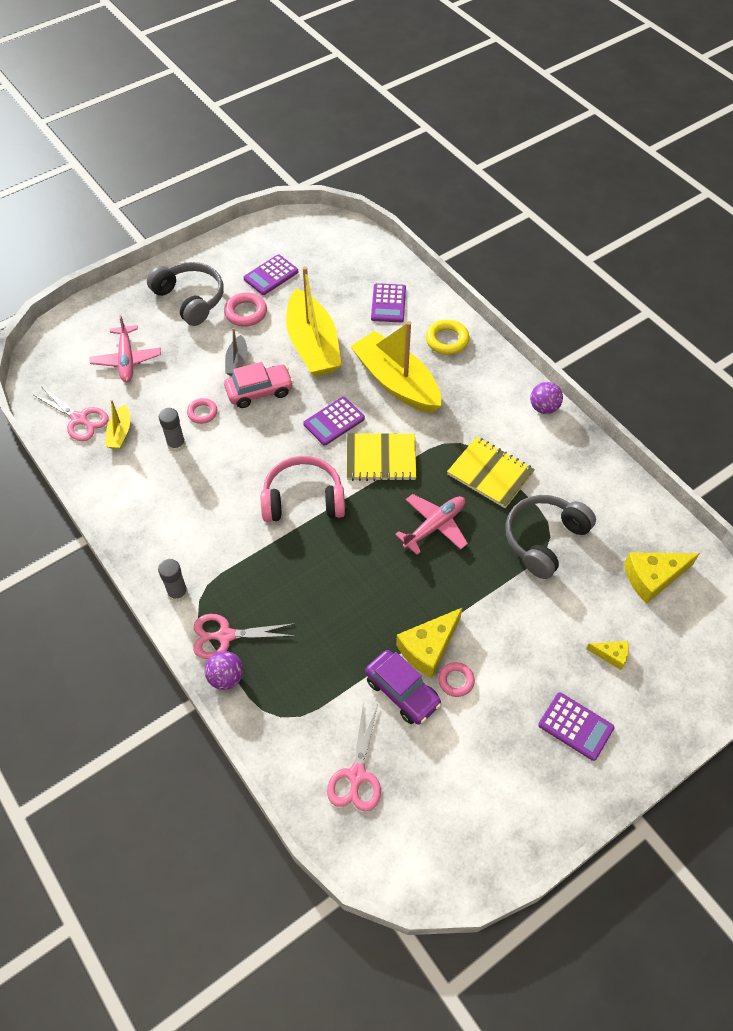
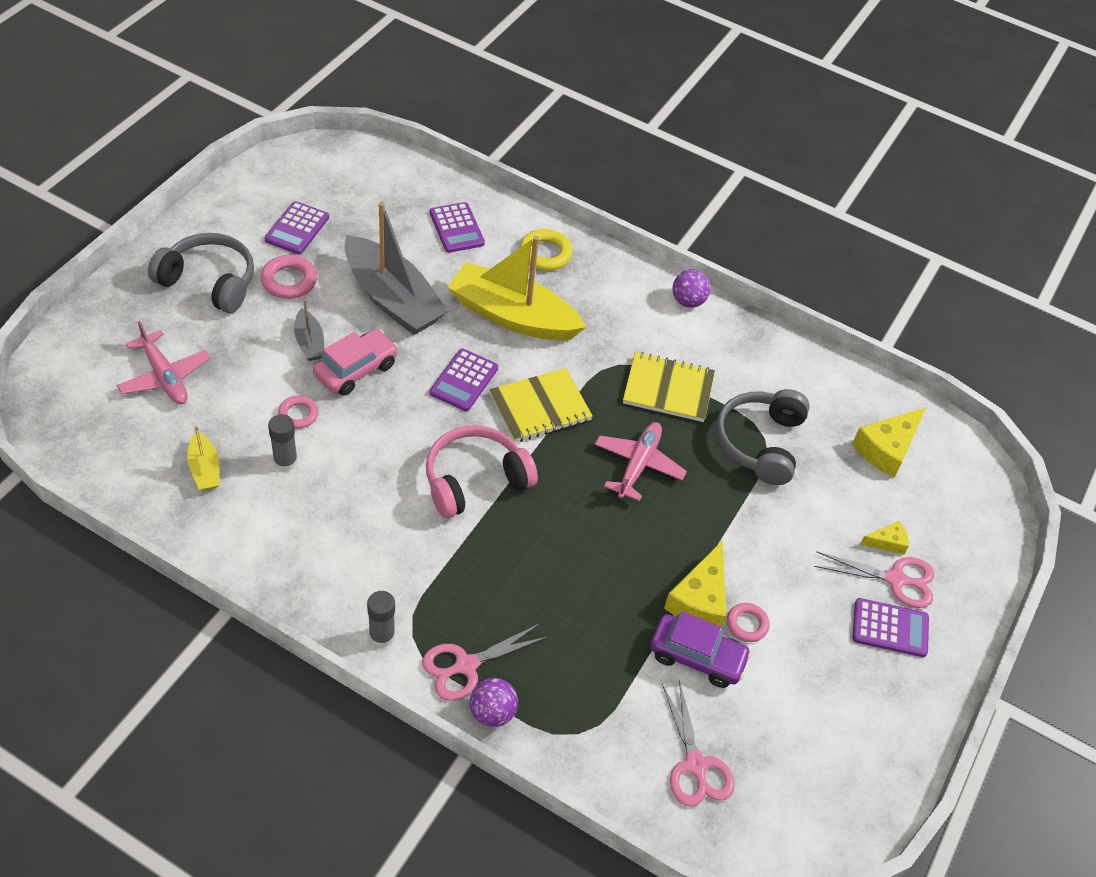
camera: 30 degrees left, 5 degrees down
pink scissors [32,386,109,441] -> pink scissors moved to [814,551,935,608]
yellow boat [286,266,342,377] -> grey boat [345,202,448,335]

